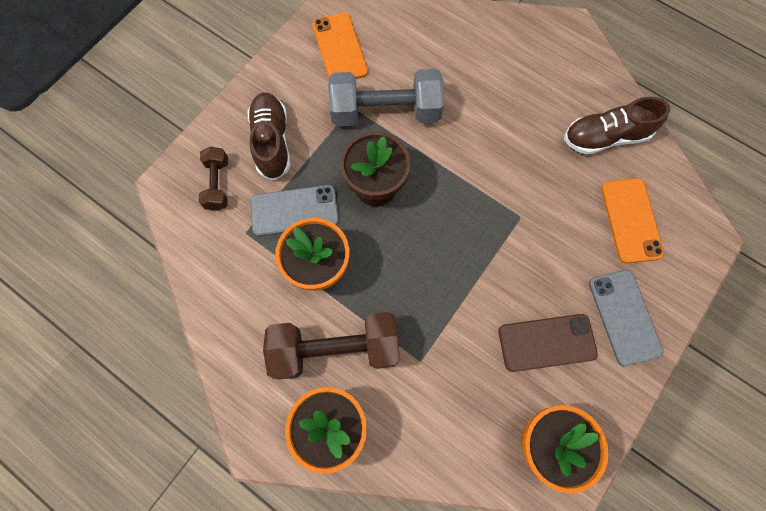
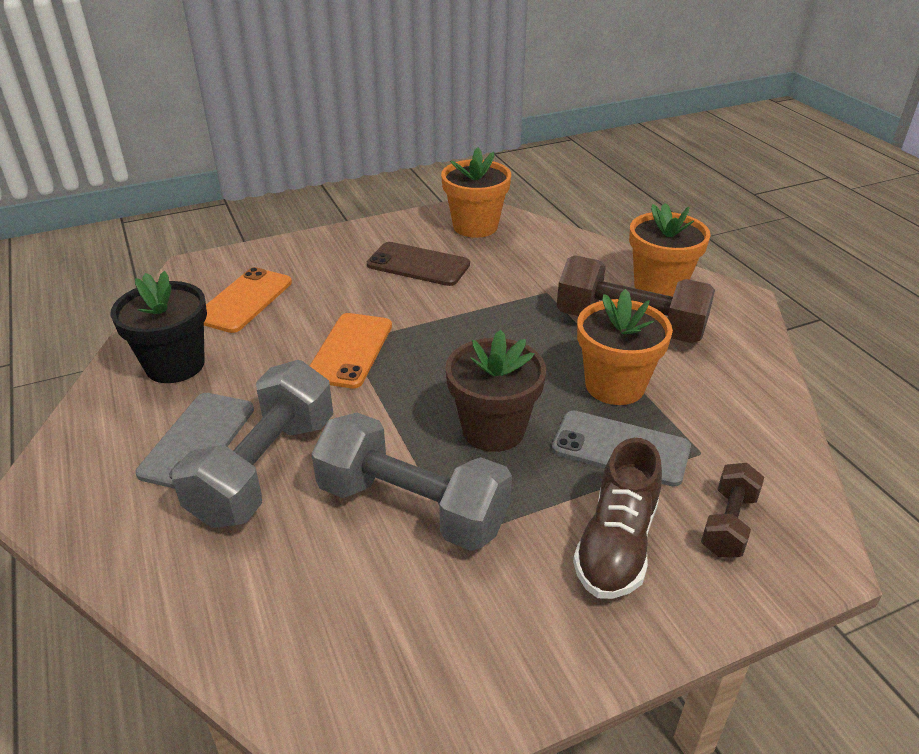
camera: 150 degrees left, 35 degrees down
orange phone [312,12,368,79] -> orange phone moved to [310,313,392,389]
brown shoe [564,97,670,155] -> black flower pot [111,271,207,383]
grey phone [589,270,664,366] -> grey phone moved to [136,393,254,489]
none -> grey dumbbell [172,360,333,528]

